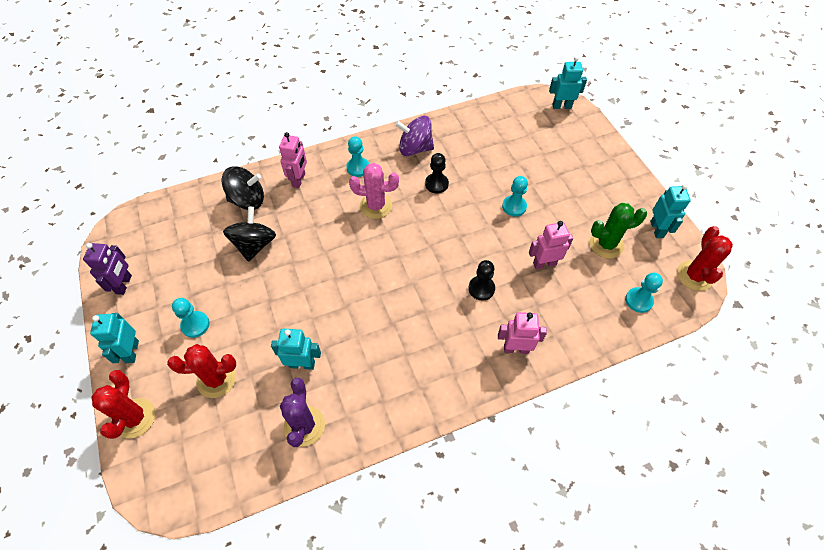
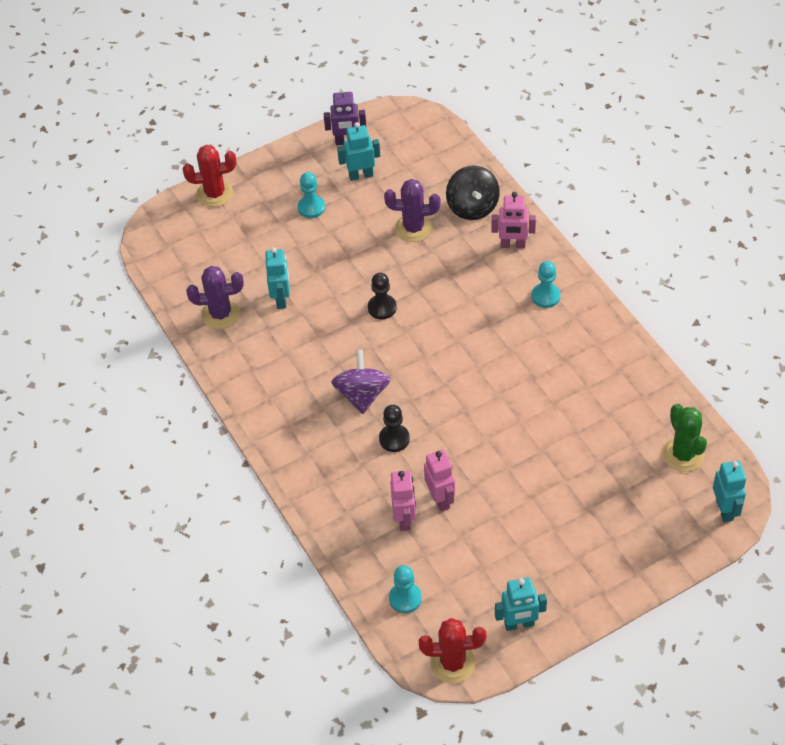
camera: 85 degrees right, 5 degrees down
turquoise robot [90,313,139,363] -> turquoise robot moved to [337,122,380,181]
red cactus [167,344,236,398] -> none
black spinning top [223,206,276,262] -> purple cactus [384,179,440,242]
pink cactus [349,163,399,219] -> none
purple spinning top [395,116,434,156] -> purple spinning top moved to [331,350,391,414]
black pawn [425,153,449,193] -> black pawn moved to [368,273,397,319]
pink robot [498,312,547,354] -> pink robot moved to [390,470,416,531]
turquoise pawn [502,176,528,217] -> none
green cactus [590,203,647,259] -> green cactus moved to [662,404,707,472]

